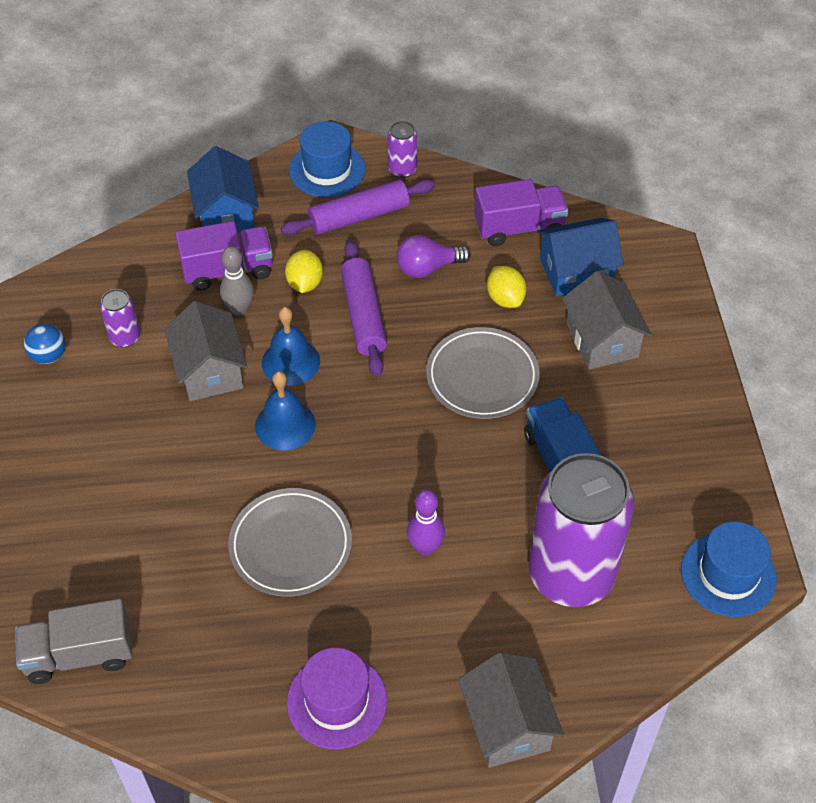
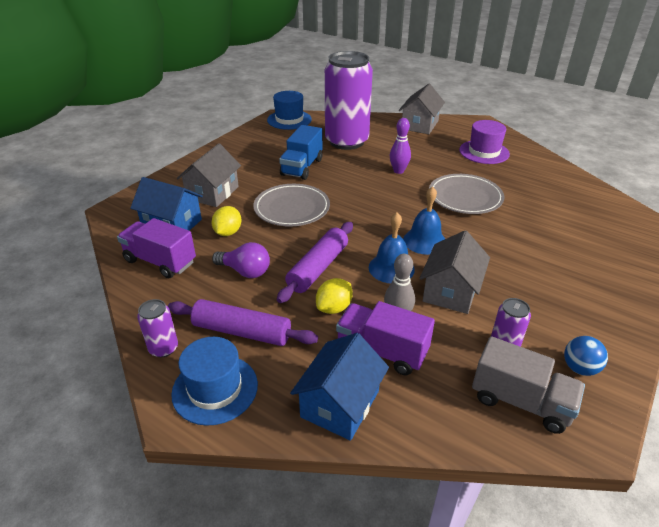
camera: 140 degrees left, 15 degrees down
grey truck [15,599,132,684] -> grey truck moved to [472,336,585,434]

